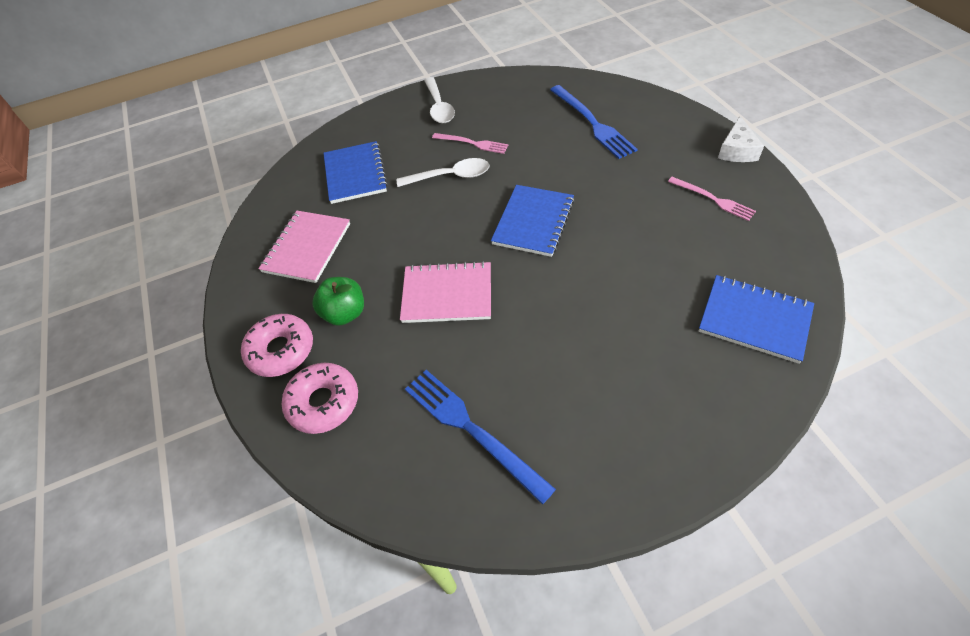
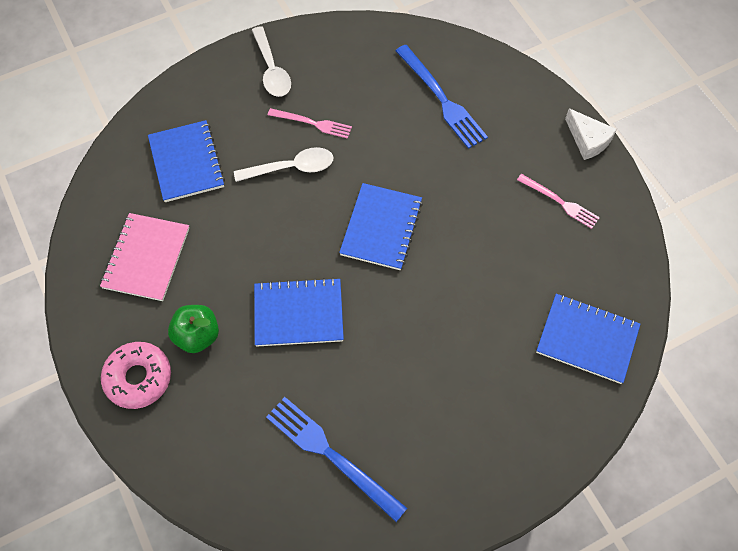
camera: 10 degrees left, 10 degrees up
pink donut [282,363,358,434] -> none
pink notebook [400,261,491,323] -> blue notebook [254,277,344,347]
white cheese [718,116,764,162] -> white cheese turned 45 degrees counterclockwise [565,108,617,160]

